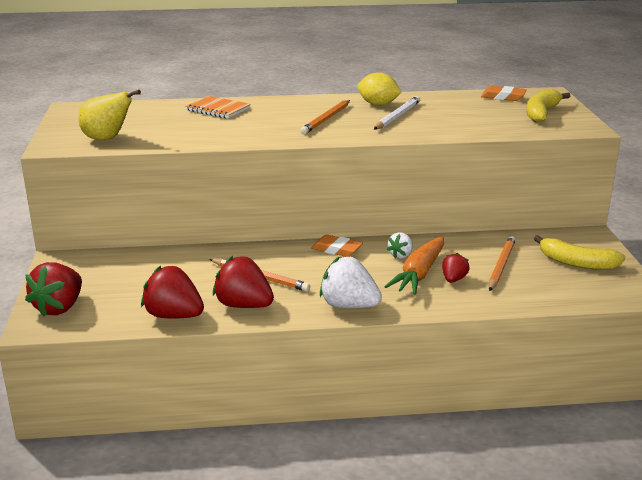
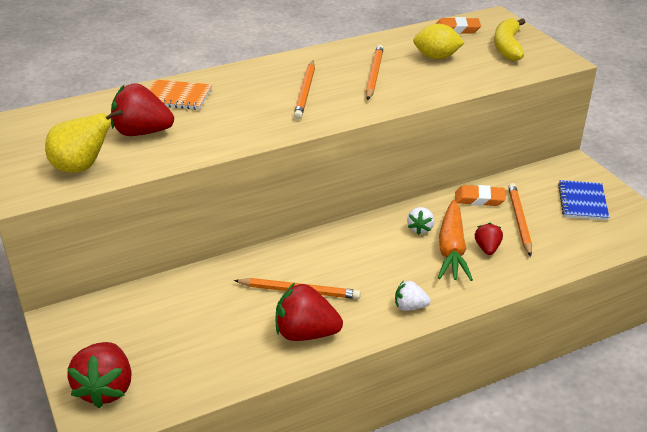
camera: 20 degrees left, 10 degrees up
red strawberry [141,266,204,319] -> red strawberry moved to [111,83,174,136]
orange eraser [312,234,363,257] -> orange eraser moved to [455,185,506,206]
white strawberry [320,256,382,308] -> white strawberry [395,280,431,311], size x0.55
yellow lemon [358,72,402,106] -> yellow lemon moved to [413,24,464,59]
white pencil [374,96,420,130] -> orange pencil [366,45,384,100]
yellow banana [534,235,625,270] -> blue notebook [558,180,609,220]

